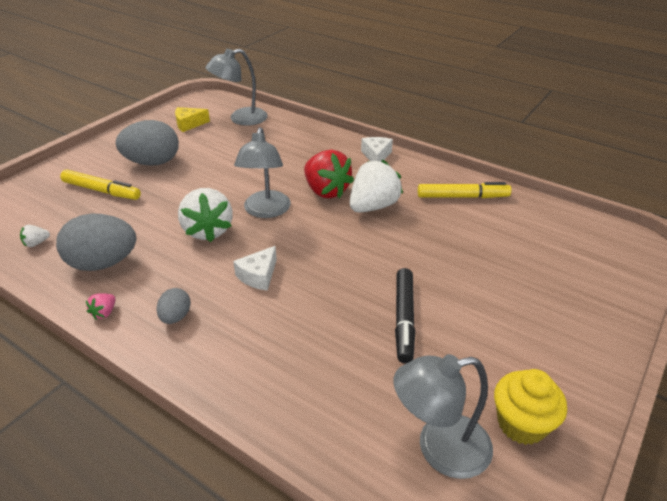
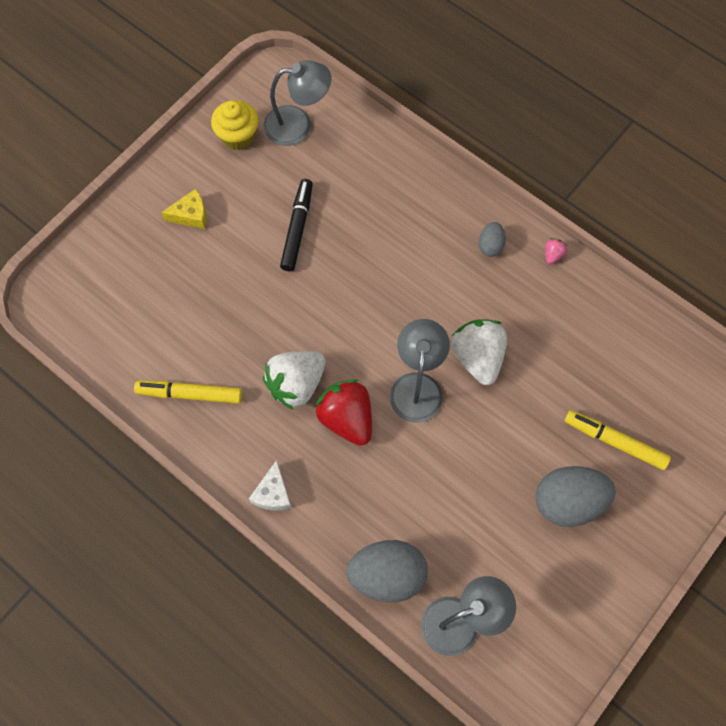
camera: 175 degrees left, 30 degrees up
white strawberry [20,225,50,247] -> none
grey egg [56,214,136,271] -> grey egg moved to [346,540,428,602]
yellow cheese [175,107,210,132] -> yellow cheese moved to [161,189,207,229]
white cheese [233,246,277,291] -> none

